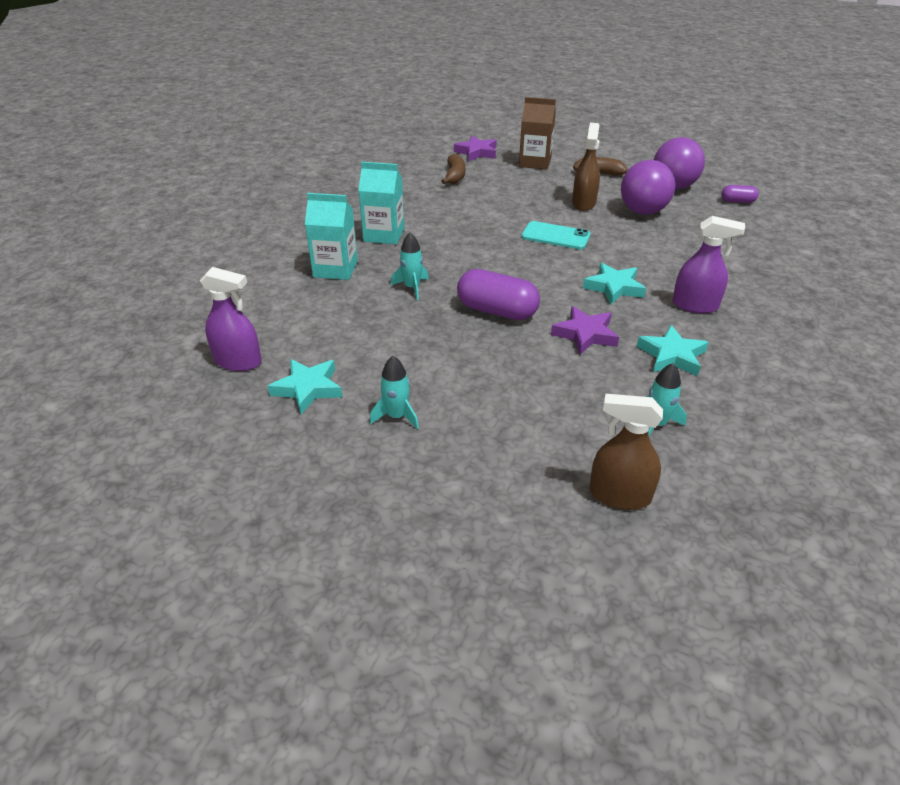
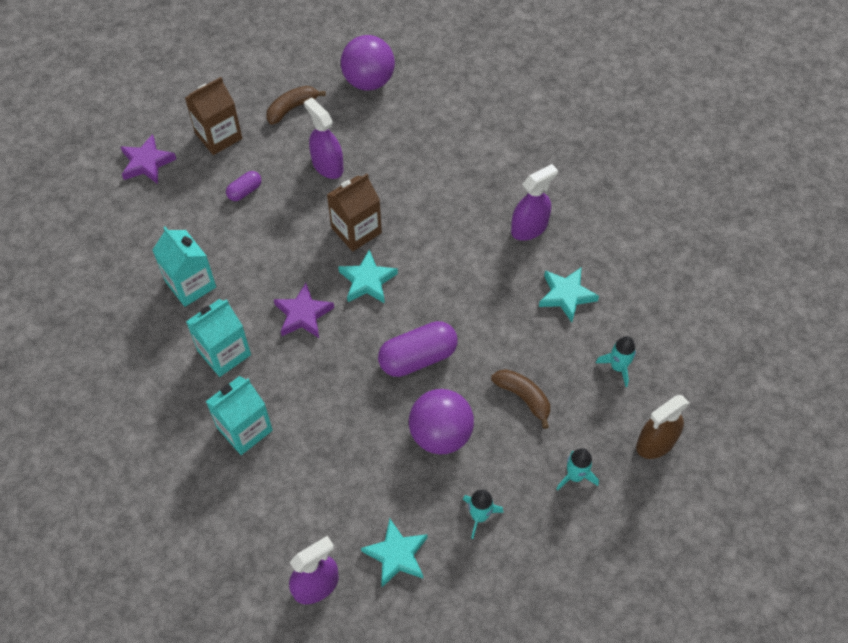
camera: 50 degrees left, 20 degrees up
turquoise rocket [391,233,429,300] -> turquoise rocket moved to [557,448,599,490]
brown banana [441,154,465,184] -> brown banana moved to [491,369,550,429]
turquoise phone [521,221,591,249] -> brown carton [327,174,382,252]
purple star [551,306,619,354] -> purple star moved to [273,283,334,338]
brown spray bottle [572,123,600,211] -> purple spray bottle [304,98,344,179]
turquoise star [583,263,646,305] -> turquoise star moved to [338,250,398,304]
purple ball [621,160,675,215] -> purple ball moved to [409,389,474,454]
purple capsule [721,185,759,203] -> purple capsule moved to [226,171,261,201]
none -> turquoise carton [152,227,216,307]

